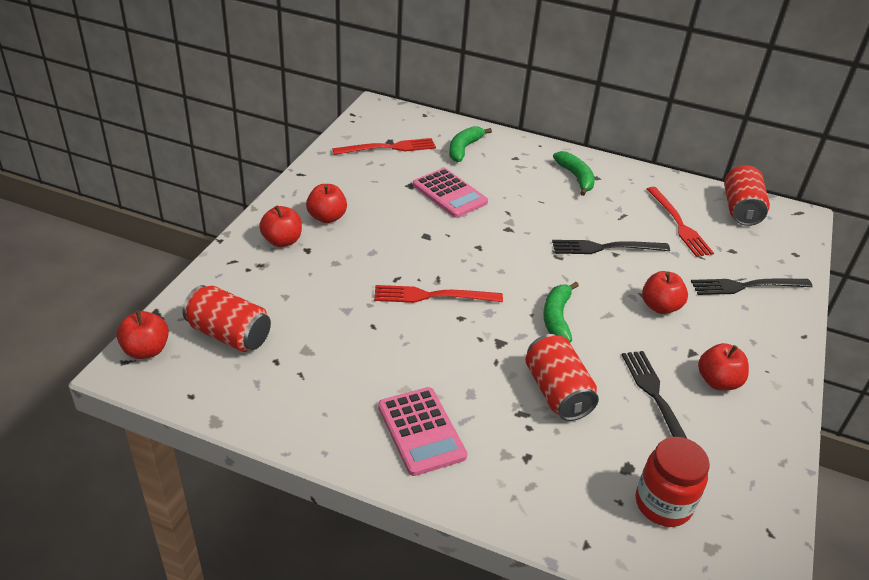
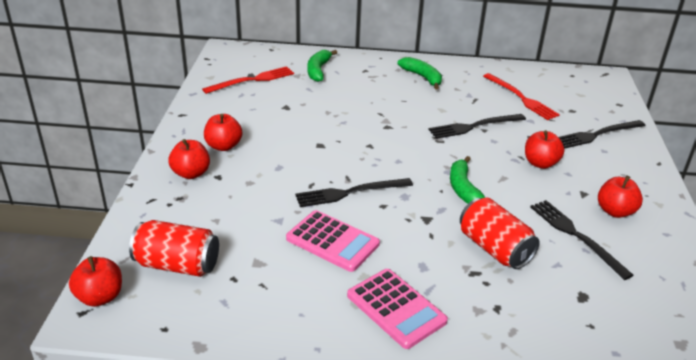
camera: 15 degrees left, 5 degrees down
red fork [374,285,503,303] -> black fork [295,178,413,207]
pink calculator [413,168,488,218] -> pink calculator moved to [286,210,380,272]
red jar [636,437,710,527] -> none
red can [724,165,770,226] -> none

